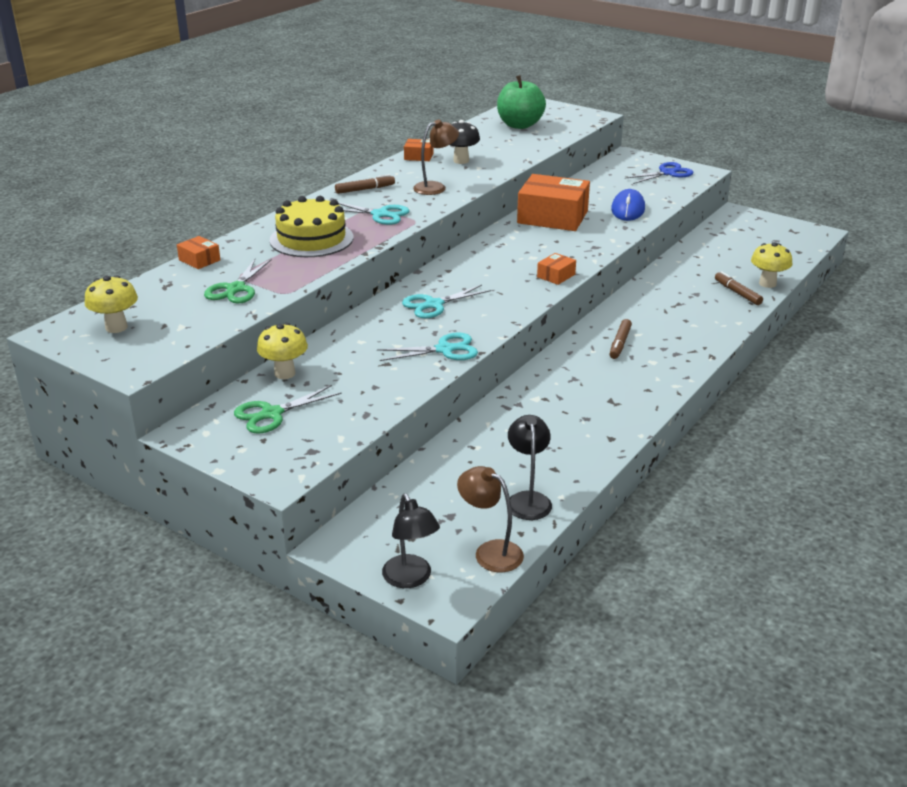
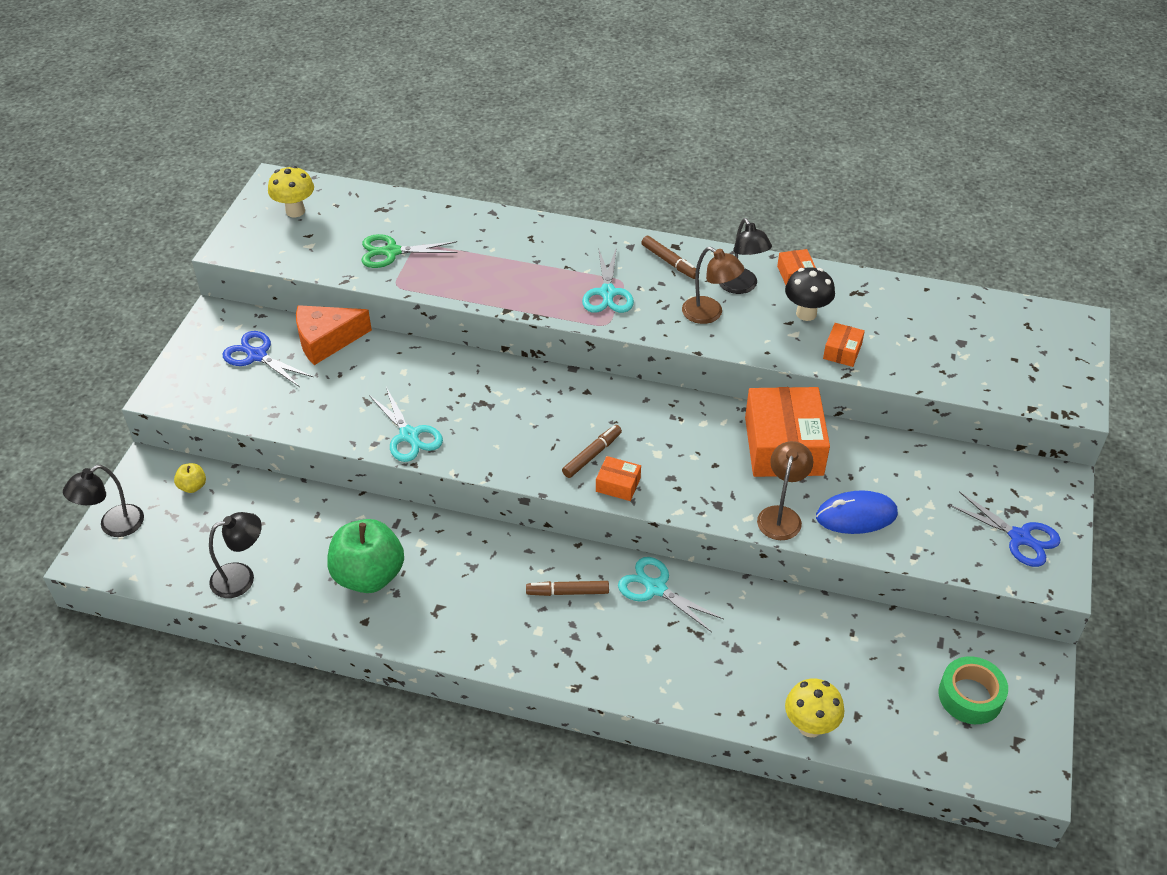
camera: 70 degrees right, 15 degrees up
orange box [177,236,220,269] -> orange box moved to [823,323,865,367]
green scissors [234,385,342,434] -> blue scissors [223,331,313,387]
yellow mushroom [257,323,308,379] -> orange cheese [296,305,372,365]
yellow cake [270,196,354,257] -> none
turquoise scissors [402,285,491,318] -> turquoise scissors moved to [618,557,724,632]
brown lamp [457,466,524,572] -> brown lamp moved to [757,441,813,540]
green apple [497,75,546,129] -> green apple moved to [327,519,404,593]
brown marker [715,271,763,305] -> brown marker moved to [562,425,622,478]
none -> yellow apple [174,463,206,493]
none -> black lamp [719,218,772,294]
none -> green tape [939,656,1008,724]

